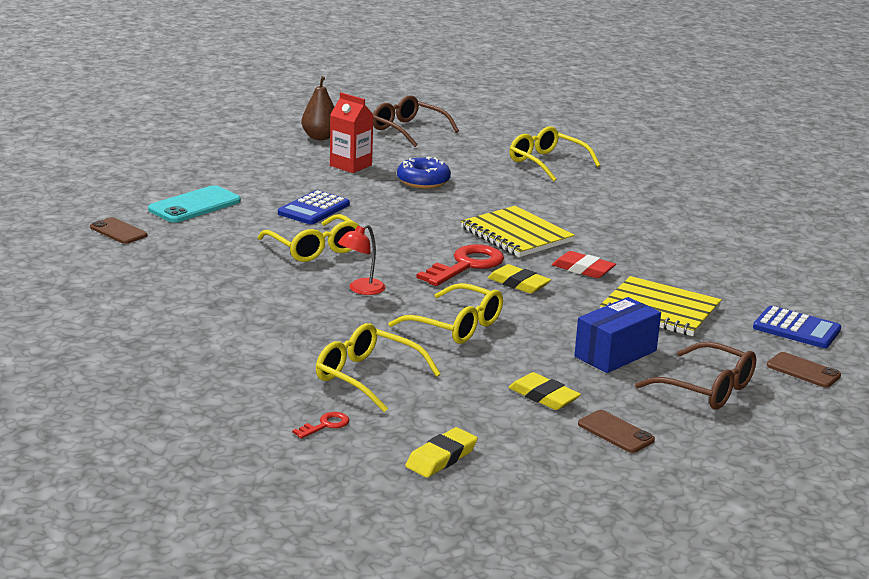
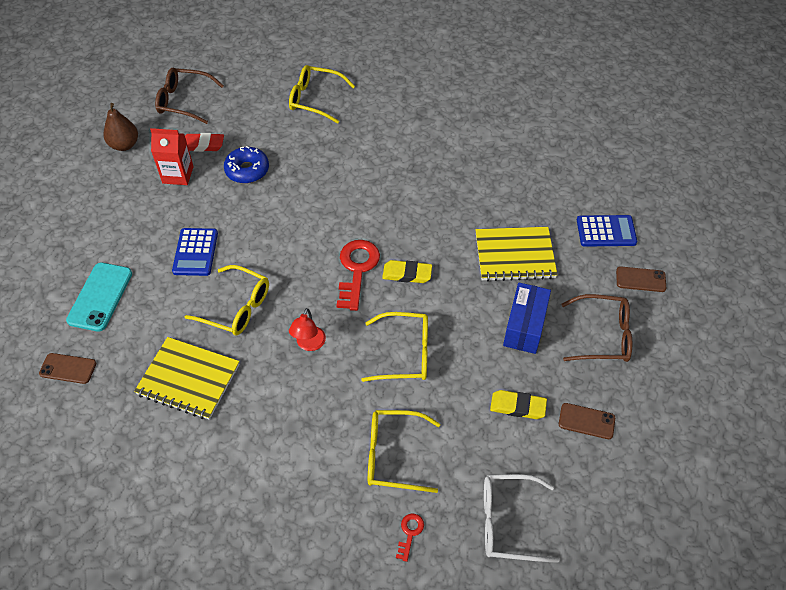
camera: 30 degrees left, 30 degrees up
yellow eraser [405,427,478,478] -> white glasses [484,474,560,563]
yellow notebook [461,206,575,257] -> yellow notebook moved to [134,337,240,420]
red eraser [552,251,616,278] -> red eraser moved to [185,133,224,152]

